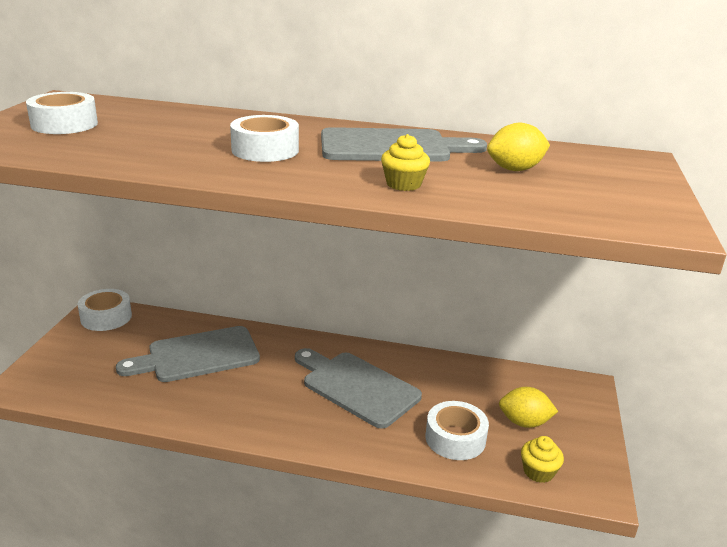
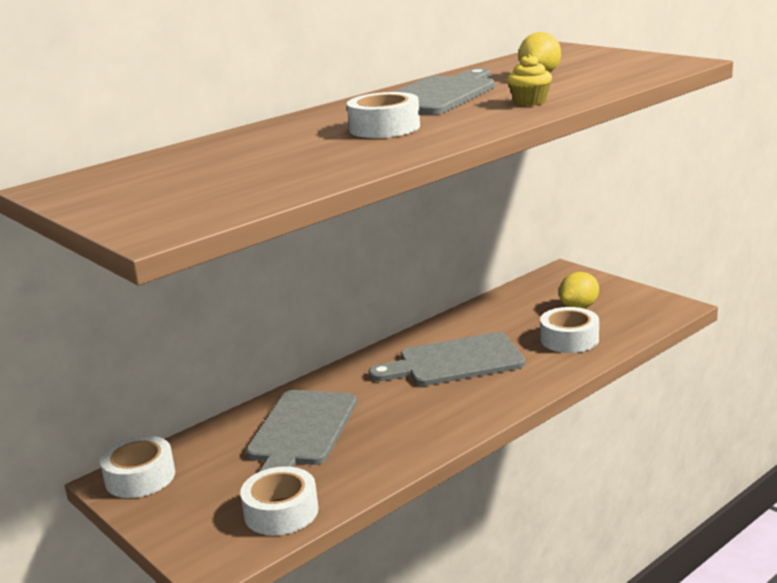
camera: 50 degrees left, 5 degrees down
white tape [26,92,98,134] -> white tape moved to [240,466,318,535]
yellow cupcake [521,436,564,483] -> none

